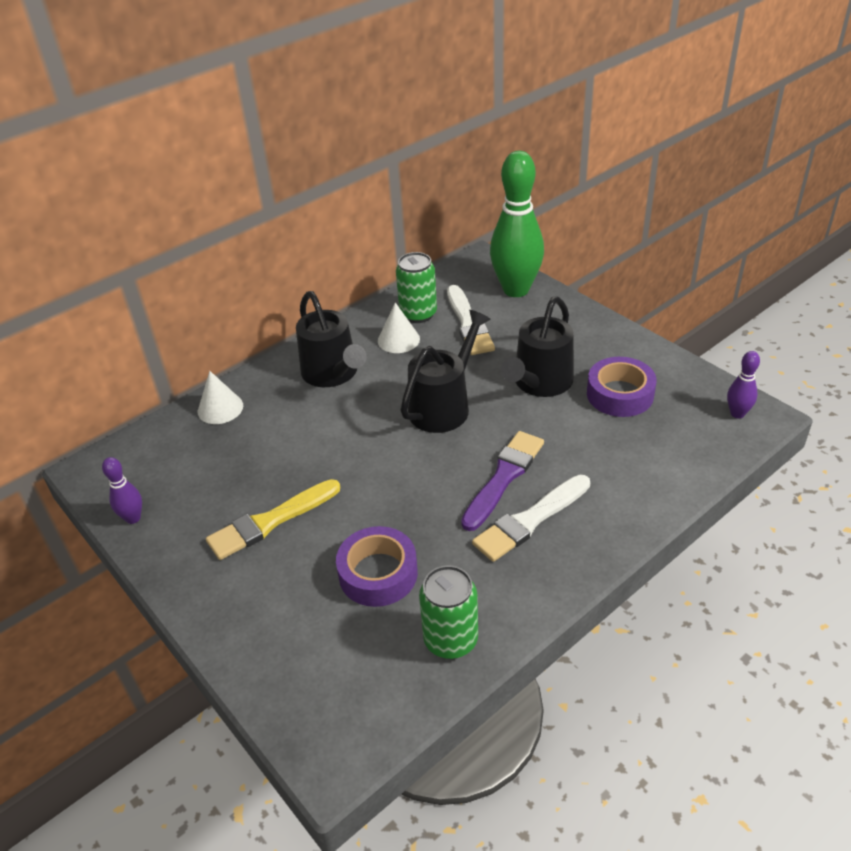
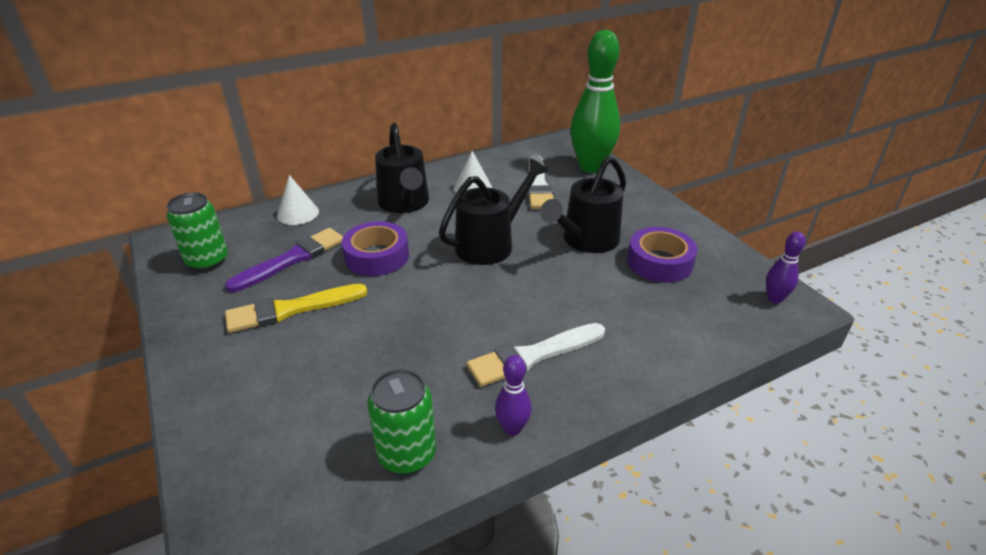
camera: 10 degrees right, 5 degrees down
purple bowling pin [102,457,142,524] -> purple bowling pin moved to [495,355,532,436]
purple tape [336,526,418,607] -> purple tape moved to [342,221,409,276]
green can [396,252,437,323] -> green can moved to [167,192,228,271]
purple brush [461,431,544,531] -> purple brush moved to [225,228,343,292]

